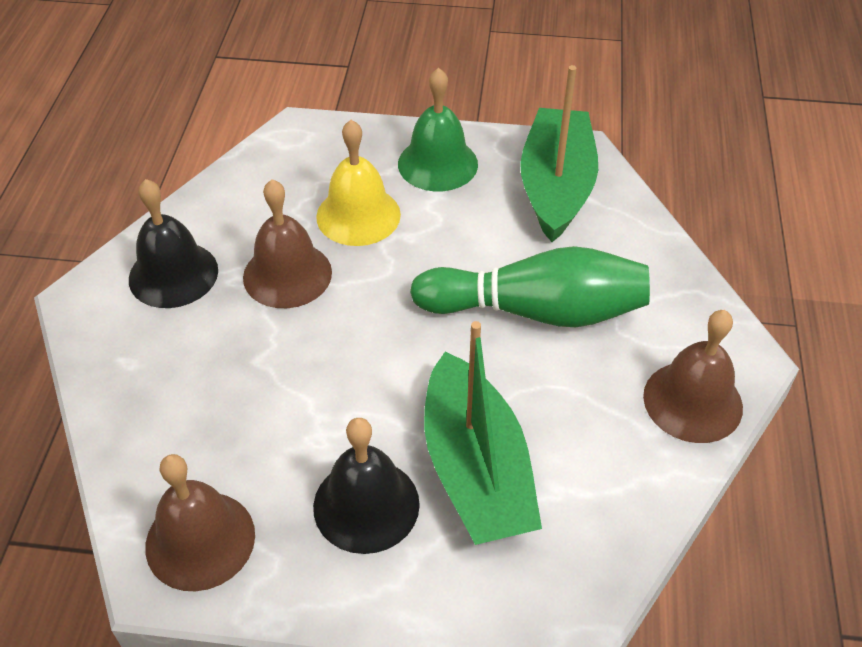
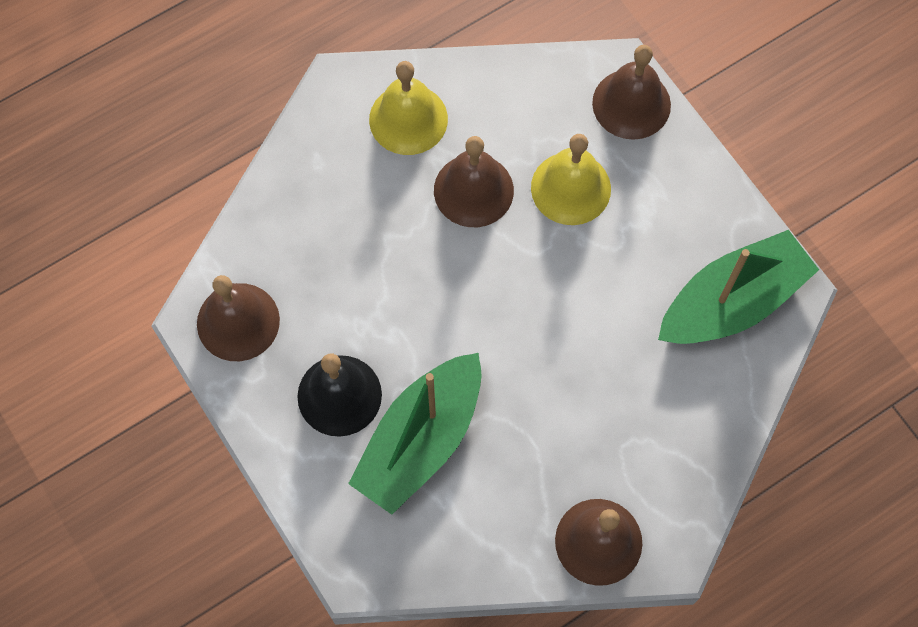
camera: 50 degrees right, 20 degrees up
black bell [129,179,218,308] -> yellow bell [369,61,448,155]
green bell [398,68,478,191] -> none
green bowling pin [410,246,650,327] -> none
none -> brown bell [592,45,671,140]

